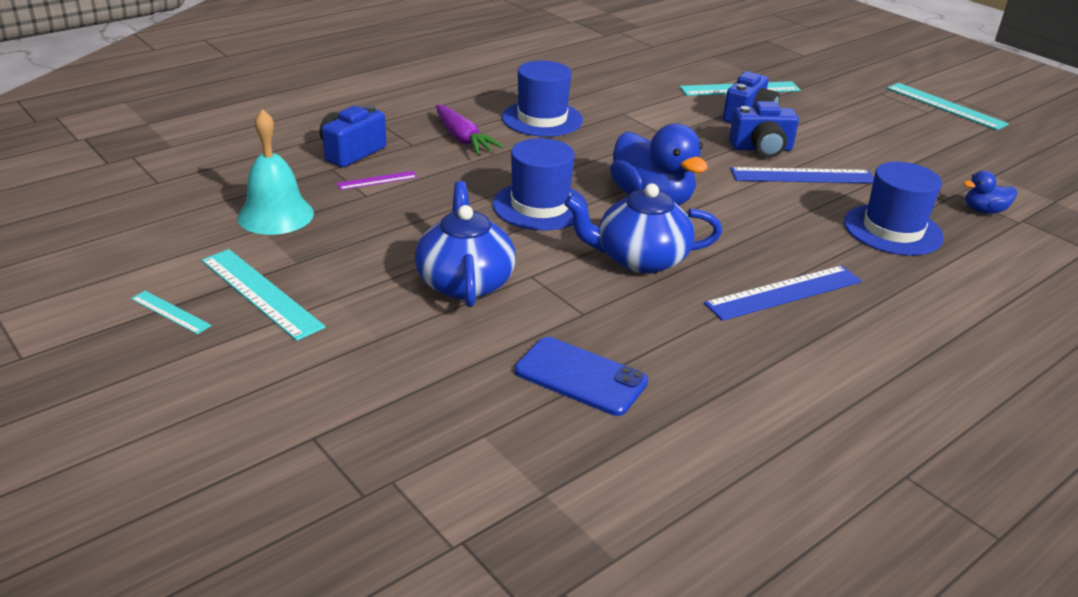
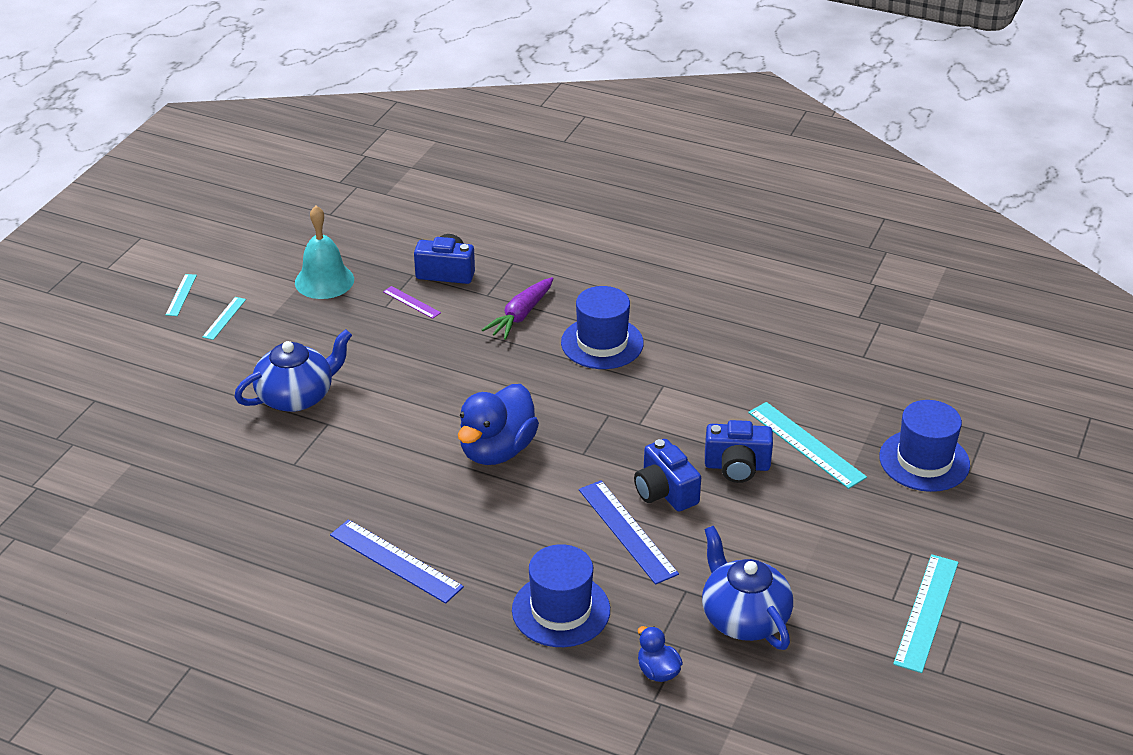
camera: 65 degrees right, 5 degrees up
turquoise ruler [201,249,326,341] -> turquoise ruler [202,297,246,340], size x0.53
blue hat [493,138,588,231] -> blue hat moved to [879,400,970,492]
blue phone [514,337,648,416] -> none
blue teapot [564,183,722,274] -> blue teapot moved to [702,526,793,650]

